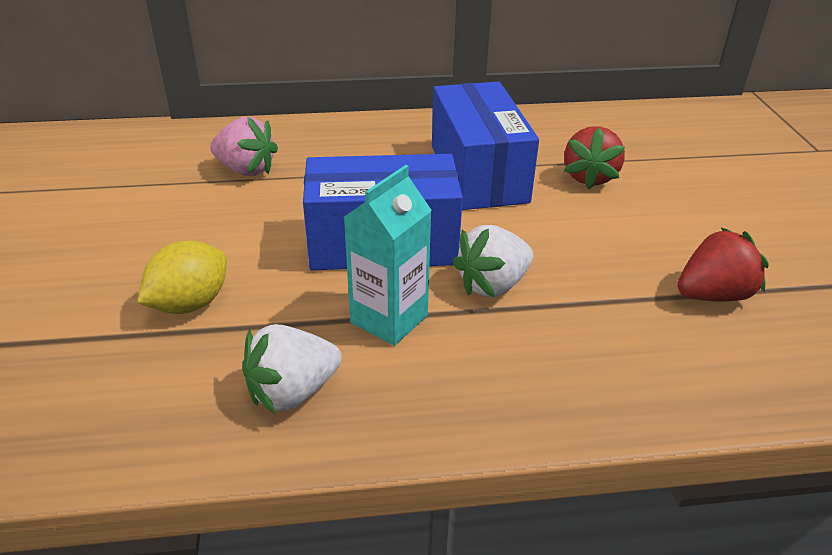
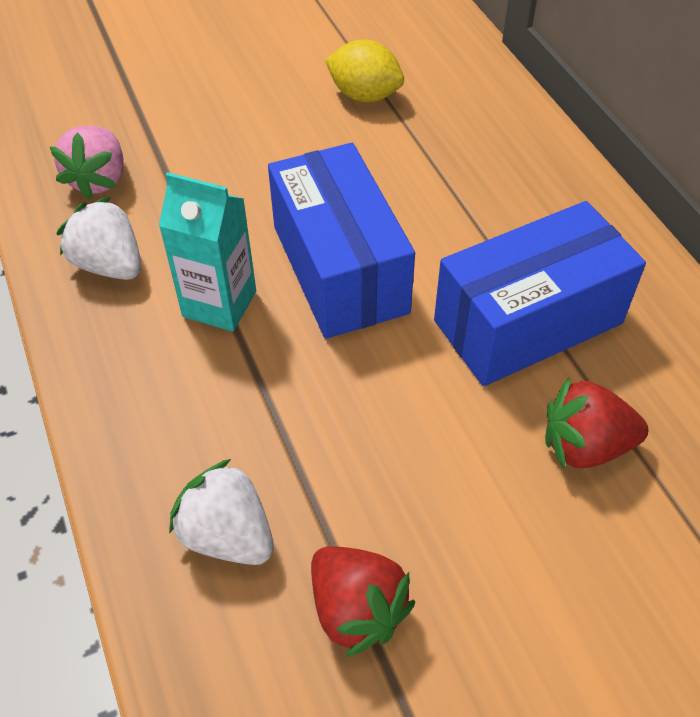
camera: 75 degrees right, 15 degrees up
yellow lemon [137,241,227,314] -> yellow lemon moved to [325,39,404,102]
pink strawberry [210,117,278,176] -> pink strawberry moved to [50,126,124,200]
white strawberry [452,225,533,297] -> white strawberry moved to [169,459,274,565]

